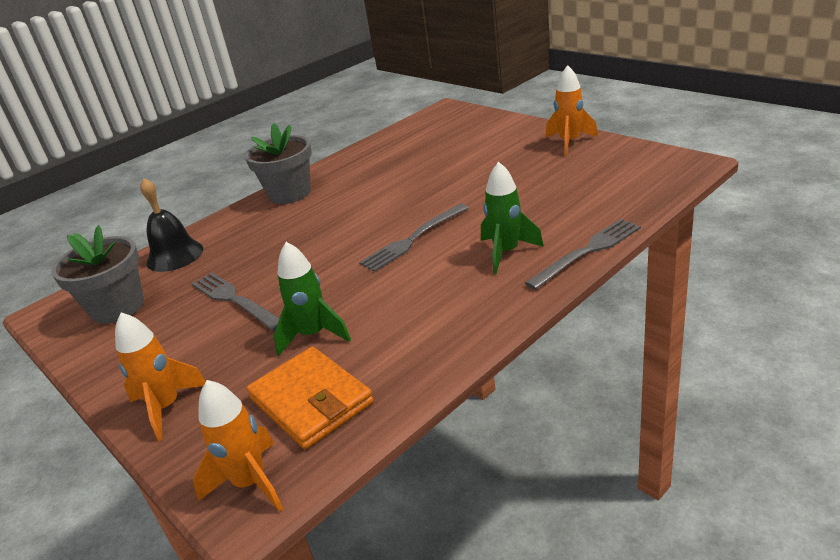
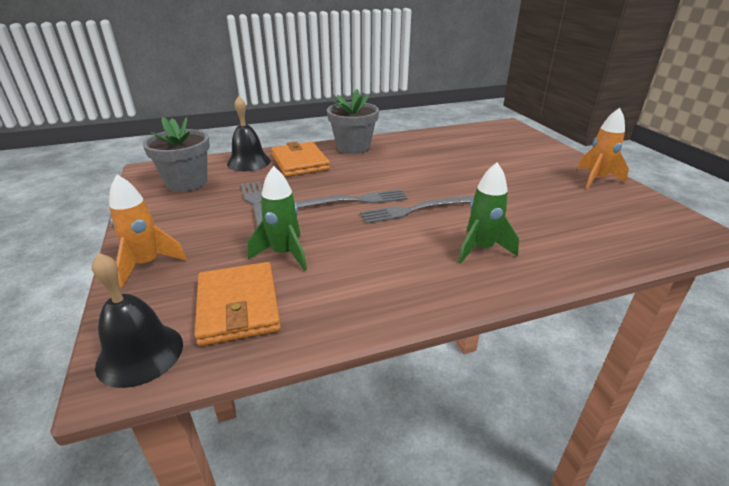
camera: 20 degrees right, 0 degrees up
orange rocket [193,380,283,512] -> black bell [92,253,183,388]
grey fork [525,219,641,290] -> grey fork moved to [296,190,408,208]
none -> orange wallet [271,141,330,177]

